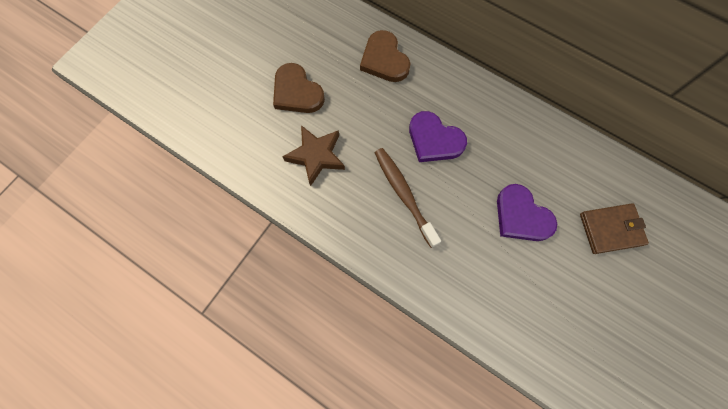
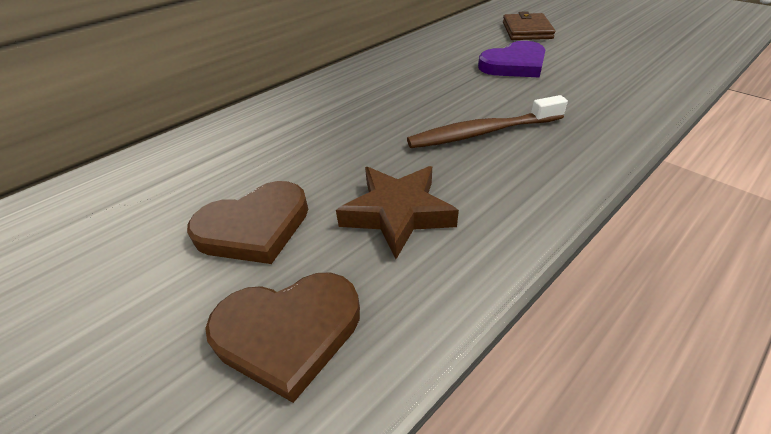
camera: 75 degrees left, 30 degrees down
brown heart [360,30,411,82] -> brown heart moved to [205,272,360,403]
purple heart [409,111,467,162] -> none

